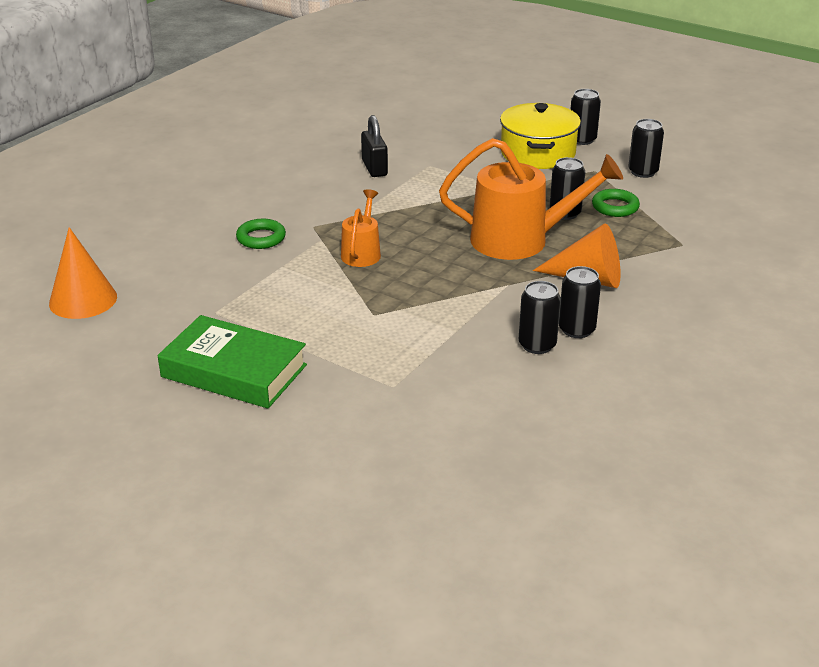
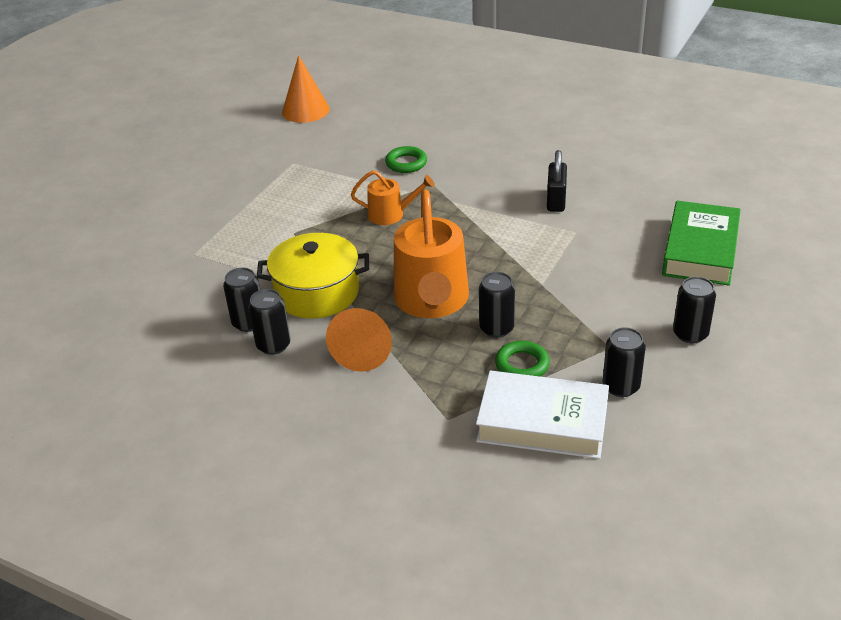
camera: 85 degrees right, 5 degrees up
green book [158,315,307,408] -> green book moved to [662,201,741,286]
black padlock [361,115,388,177] -> black padlock turned 60 degrees counterclockwise [547,150,567,212]
yellow pot [500,103,581,169] -> yellow pot moved to [257,233,369,319]
none -> white book [476,371,609,459]

